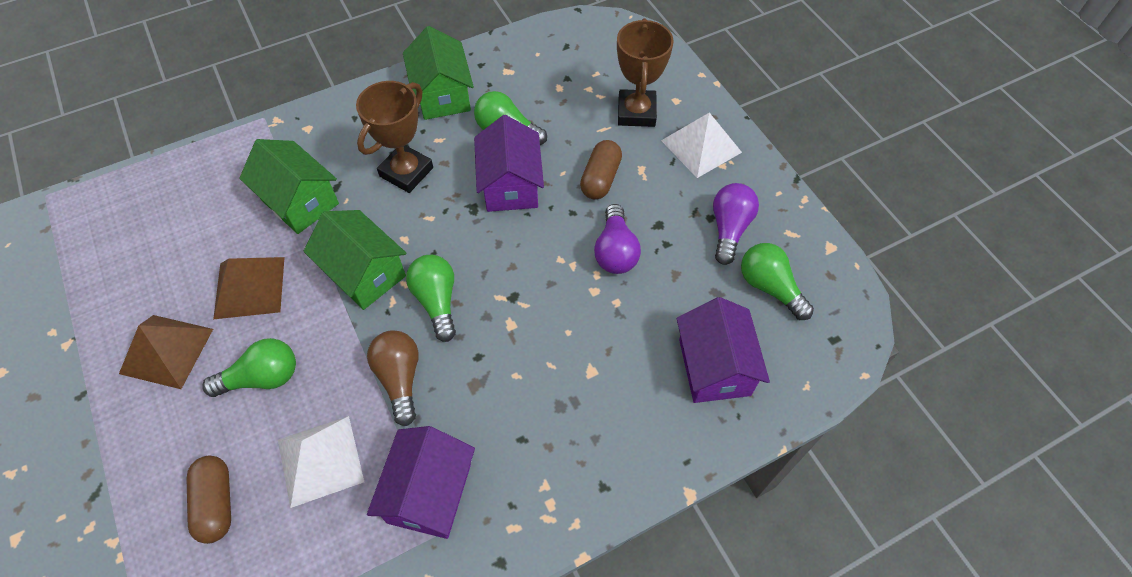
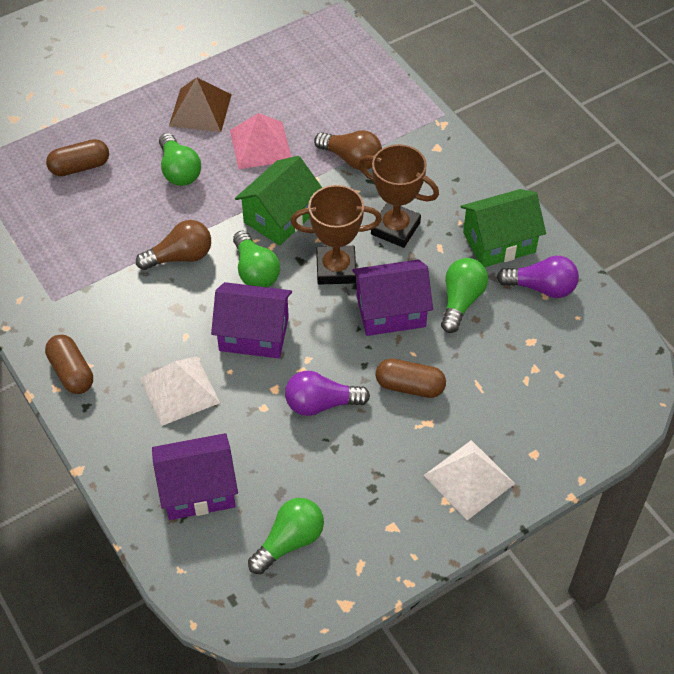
camera: 85 degrees right, 5 degrees down
brown pyramid [213,257,285,319] -> pink pyramid [230,113,291,169]
green house [239,139,339,234] -> brown light bulb [314,130,382,170]
white pyramid [278,416,364,508] -> white pyramid moved to [140,356,220,426]
purple house [367,426,475,539] -> purple house moved to [211,282,292,358]
green light bulb [406,255,456,342] -> green light bulb turned 90 degrees clockwise [233,231,280,287]
brown trophy [617,18,674,127] -> brown trophy moved to [291,185,382,285]
purple light bulb [713,183,759,265] -> purple light bulb moved to [497,256,579,298]
none -> brown capsule [45,335,93,394]

